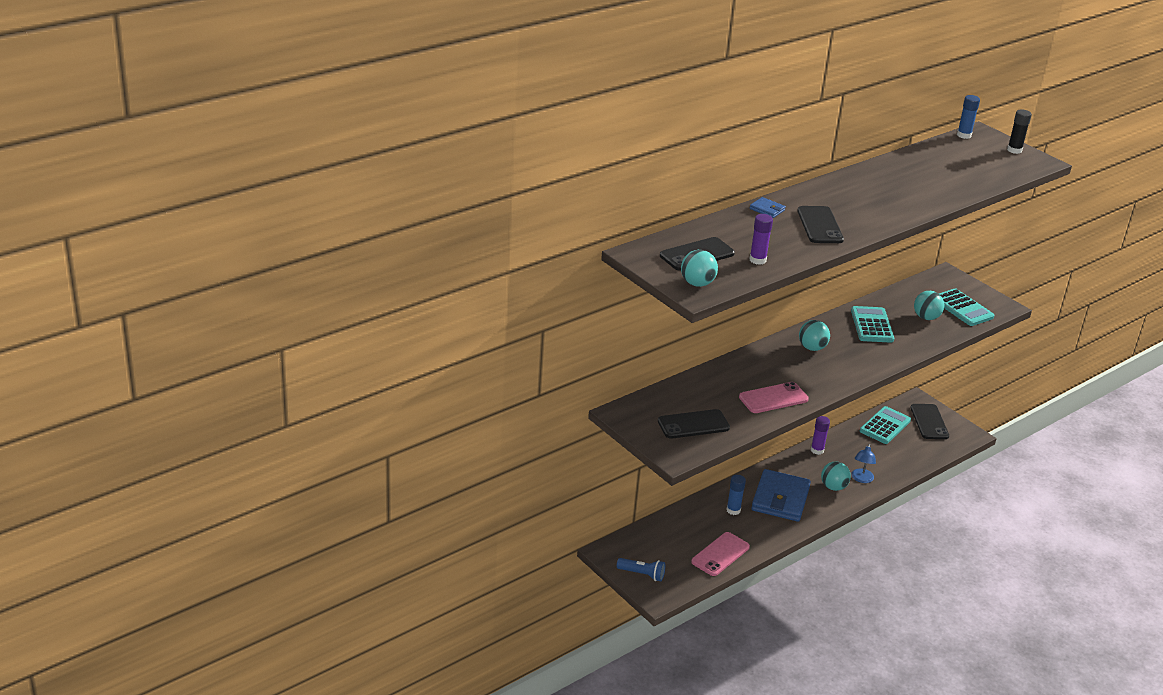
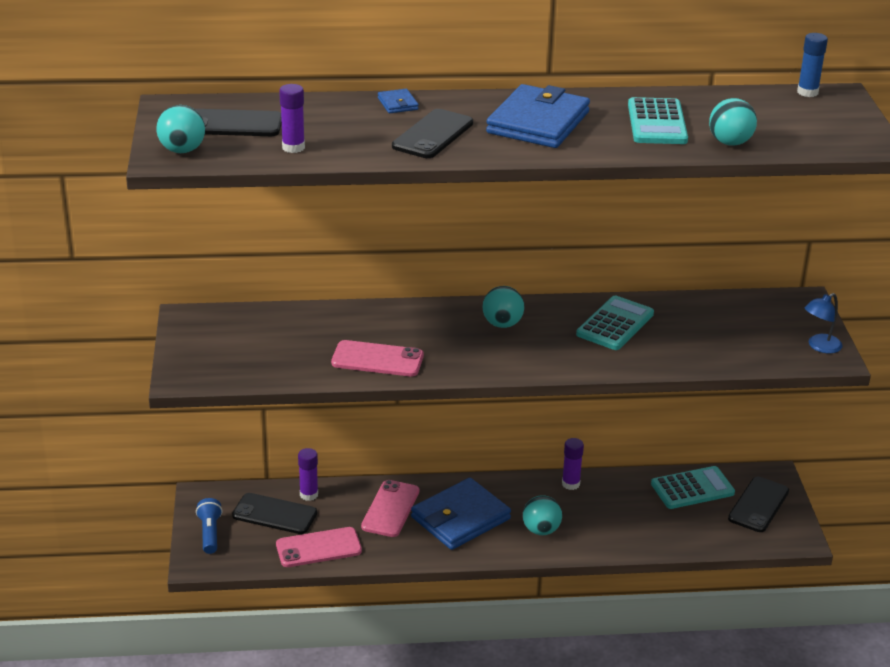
camera: 35 degrees right, 0 degrees up
blue flashlight [617,558,665,581] -> blue flashlight turned 150 degrees counterclockwise [196,498,222,554]
black phone [658,409,730,439] -> black phone moved to [232,493,317,534]
blue glue stick [726,475,746,515] -> pink phone [361,480,419,537]
blue lamp [851,444,876,483] -> blue lamp moved to [804,293,842,353]
turquoise ball [914,291,944,320] -> turquoise ball moved to [709,98,757,146]
turquoise calculator [939,288,995,326] -> turquoise calculator moved to [628,97,688,144]
black glue stick [1007,109,1032,154] -> none
none -> purple glue stick [298,448,318,501]
none -> blue wallet [486,84,590,148]

